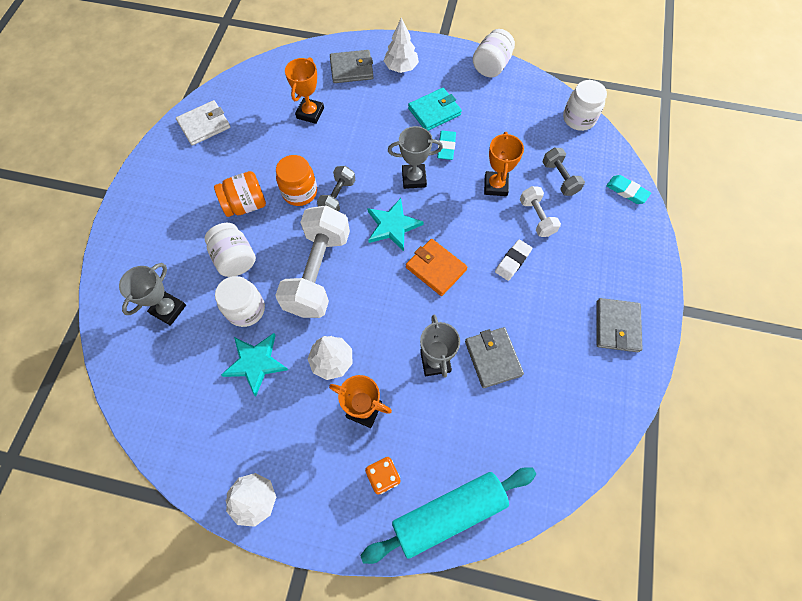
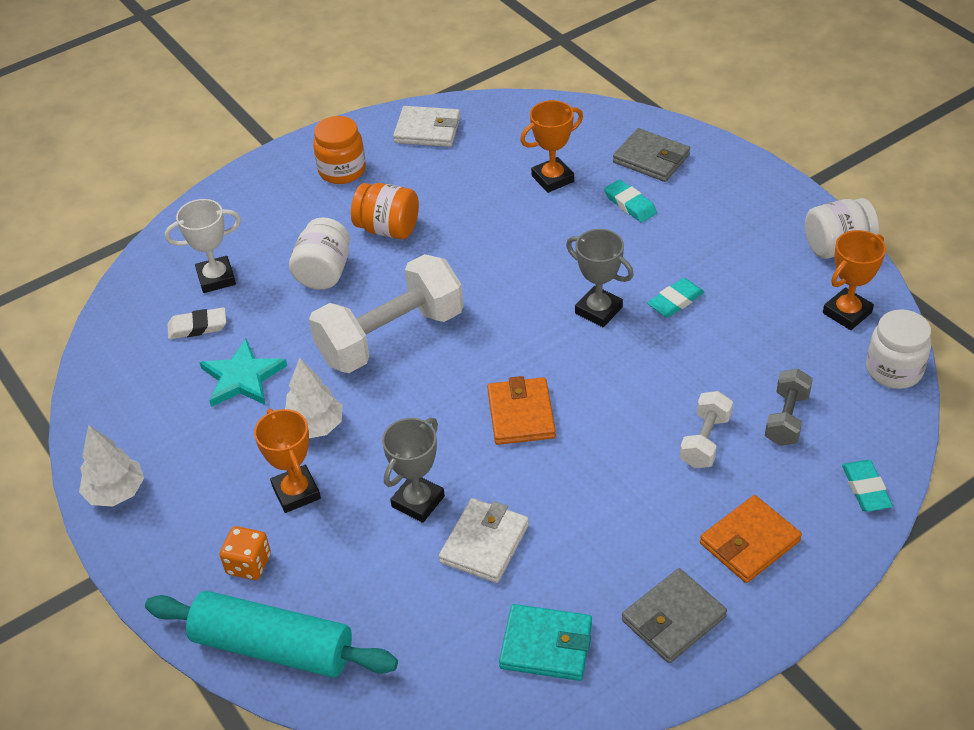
camera: 45 degrees right, 20 degrees down
grey trophy [119,263,186,326] -> white trophy [165,199,241,293]
white jar [215,276,265,327] -> none
orange jar [276,155,317,206] -> orange jar moved to [313,116,366,184]
grey dumbbell [317,166,355,211] -> none
turquoise star [367,198,424,251] -> none
white tree [384,18,419,73] -> none
turquoise wallet [408,88,462,131] -> turquoise wallet moved to [499,604,592,681]
grey wallet [465,327,524,388] -> white wallet [439,498,529,583]
orange trophy [484,132,524,196] -> orange trophy moved to [823,230,886,330]
white eraser [495,239,532,281] -> white eraser moved to [167,307,226,339]
none -> turquoise eraser [604,179,657,223]
none -> orange wallet [700,495,802,583]

